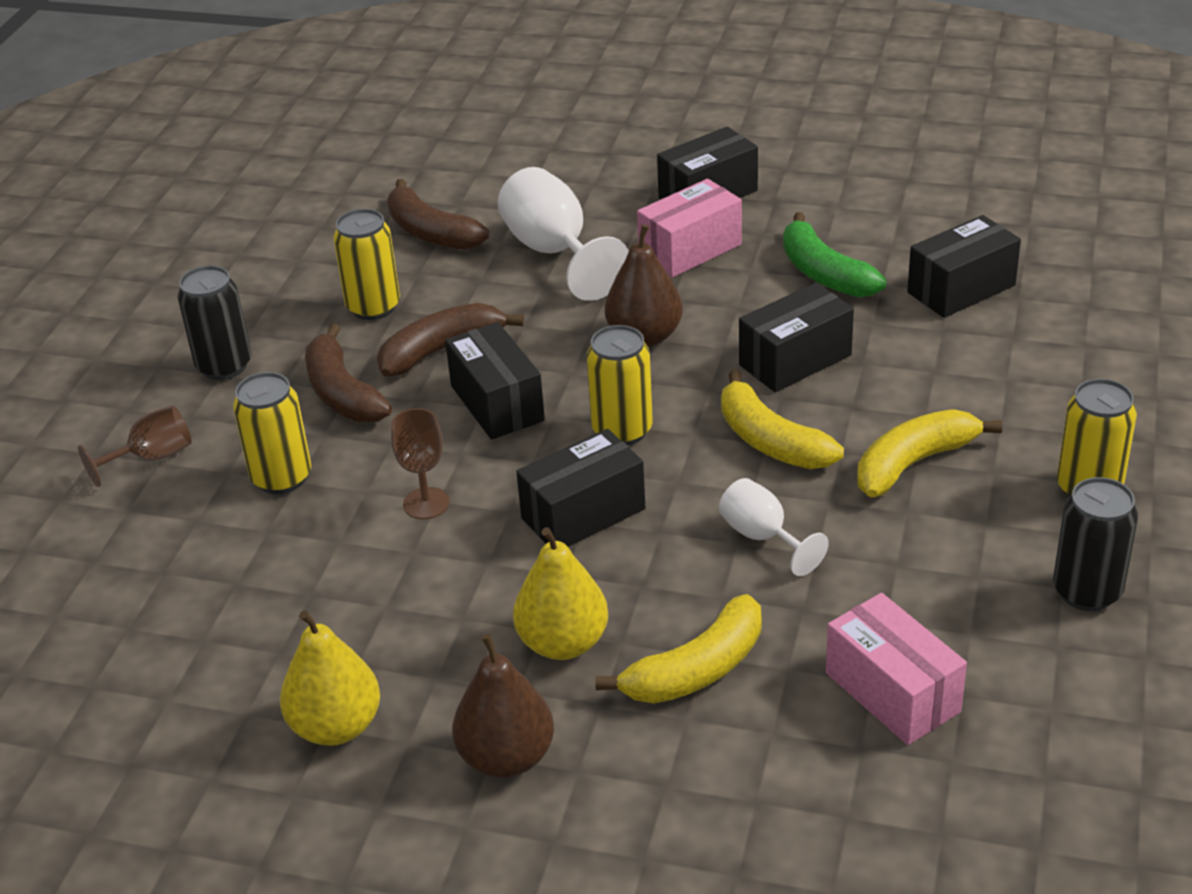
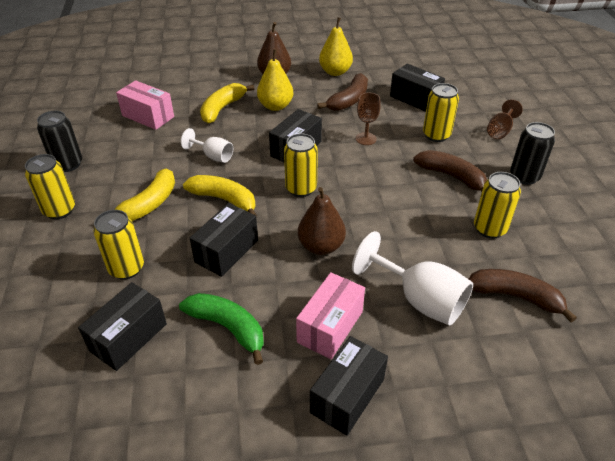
camera: 155 degrees right, 5 degrees up
brown banana [377,303,524,376] -> brown banana moved to [317,73,368,111]
black box [445,322,545,440] -> black box moved to [390,64,445,112]
none -> yellow can [94,210,144,280]

